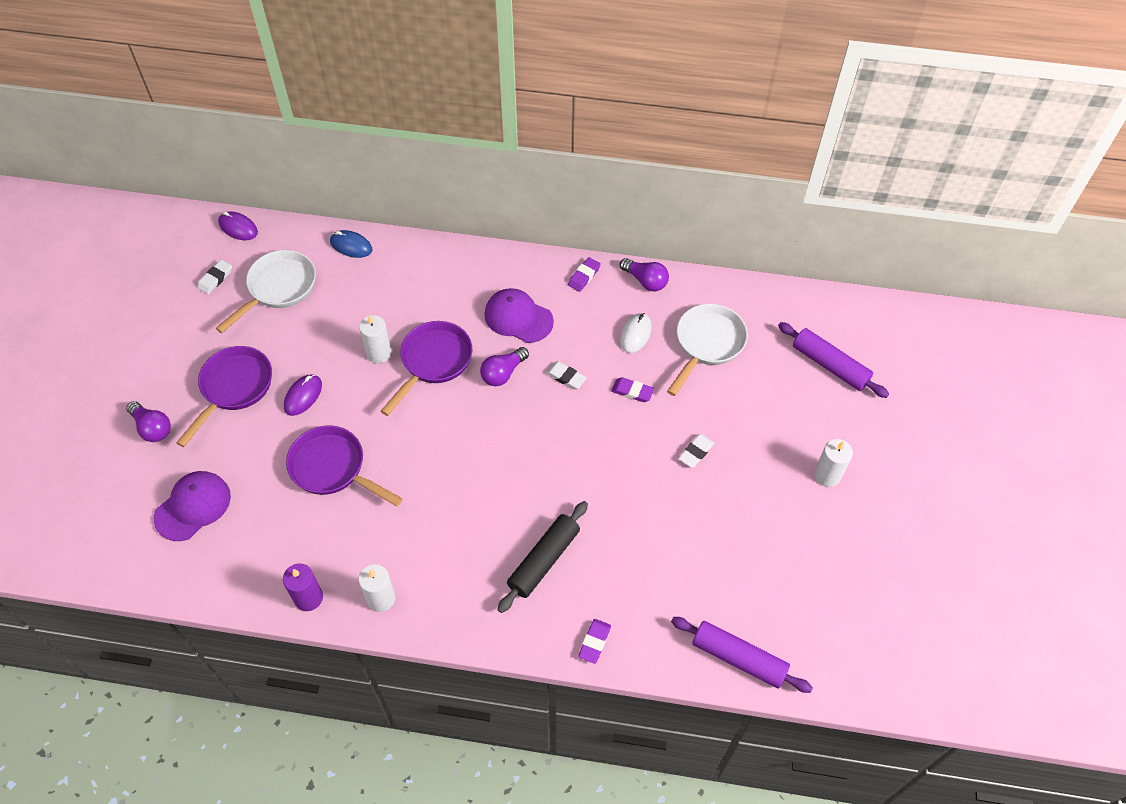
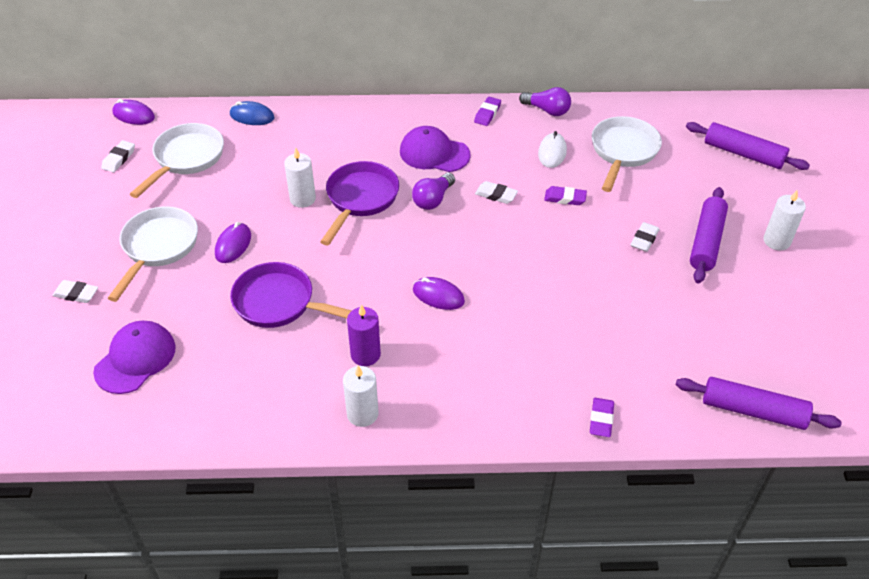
camera: 10 degrees left, 10 degrees down
purple light bulb [126,401,171,442] -> white eraser [52,280,98,303]
purple pan [176,346,272,447] -> white pan [108,207,198,302]
purple candle [283,564,323,611] -> purple candle moved to [347,304,381,366]
black rolling pin [497,501,588,613] -> none
none -> purple mouse [413,277,465,310]
none -> purple rolling pin [690,187,728,283]

